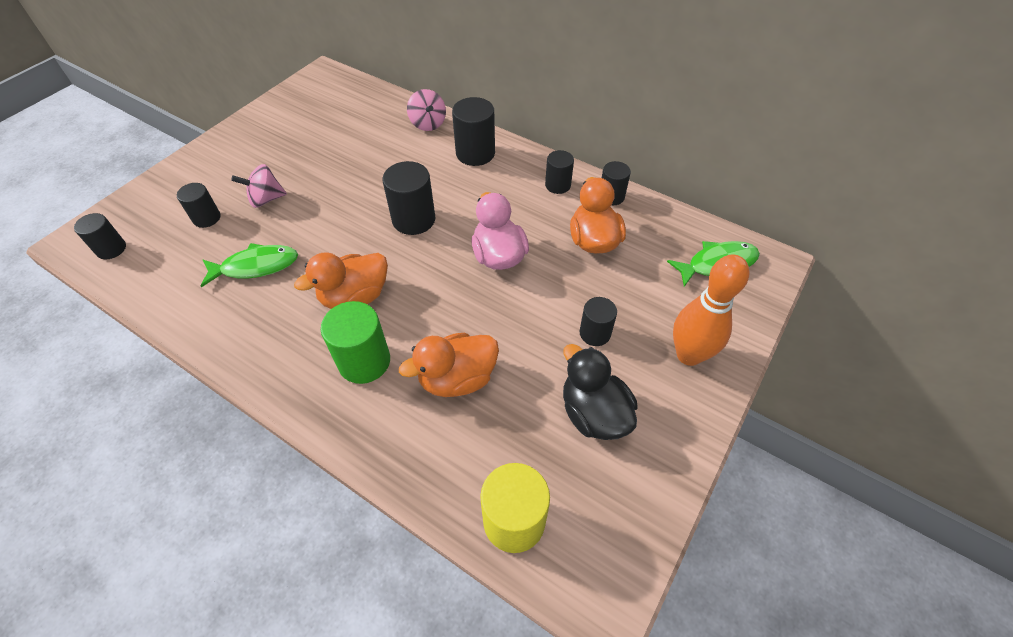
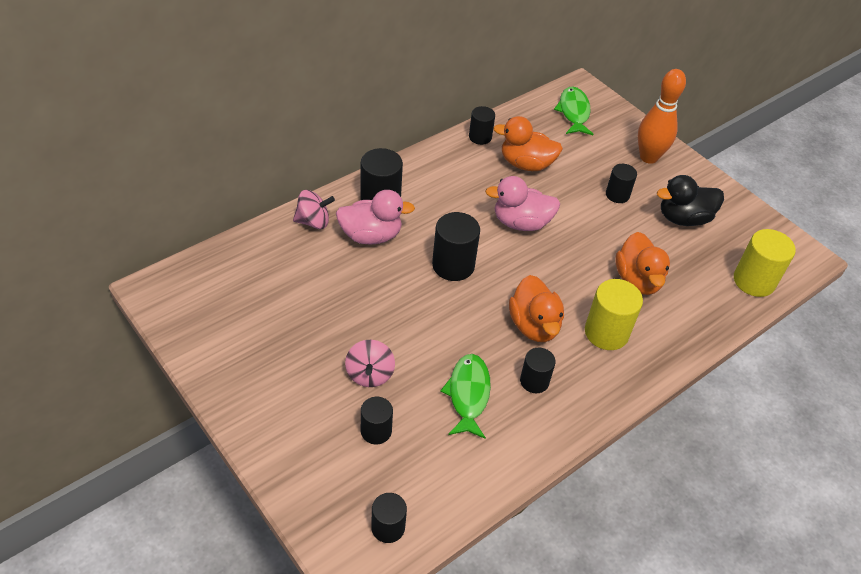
camera: 75 degrees left, 5 degrees down
green cylinder [321,301,390,384] -> yellow cylinder [585,279,643,350]
black cylinder [545,150,574,194] -> black cylinder moved to [520,348,556,393]
none -> pink duck [336,190,415,244]

